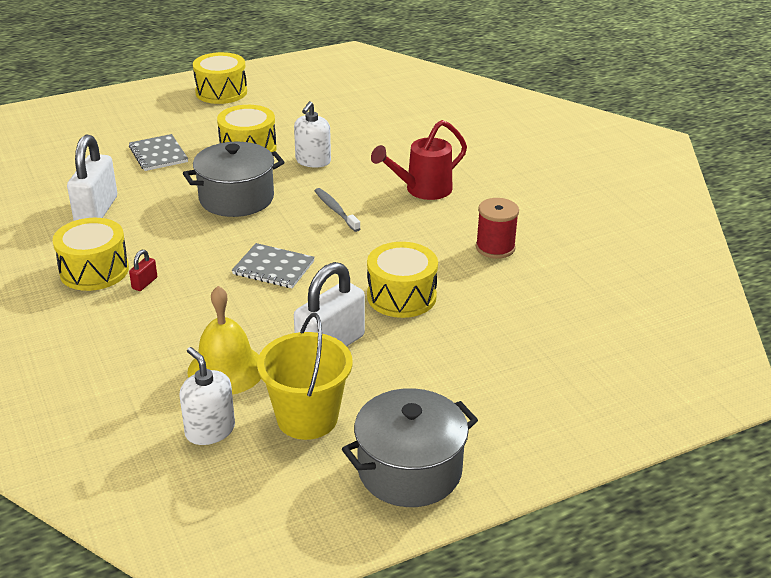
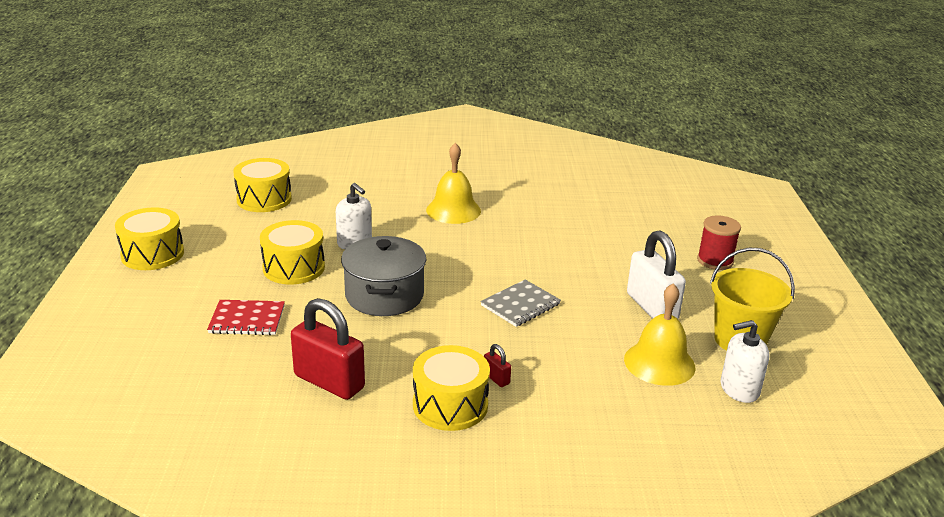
camera: 65 degrees left, 5 degrees down
white padlock [67,135,117,221] -> red padlock [291,298,365,400]
grey notebook [129,134,188,171] -> red notebook [207,300,285,335]
grey toothbrush [314,188,361,232] -> none
grey pot [342,388,478,507] -> none
yellow drum [367,242,438,318] -> yellow drum moved to [233,158,292,212]
red watering can [371,120,467,200] -> yellow bell [426,143,481,224]
red spool [476,198,519,259] -> red spool moved to [697,215,741,270]

